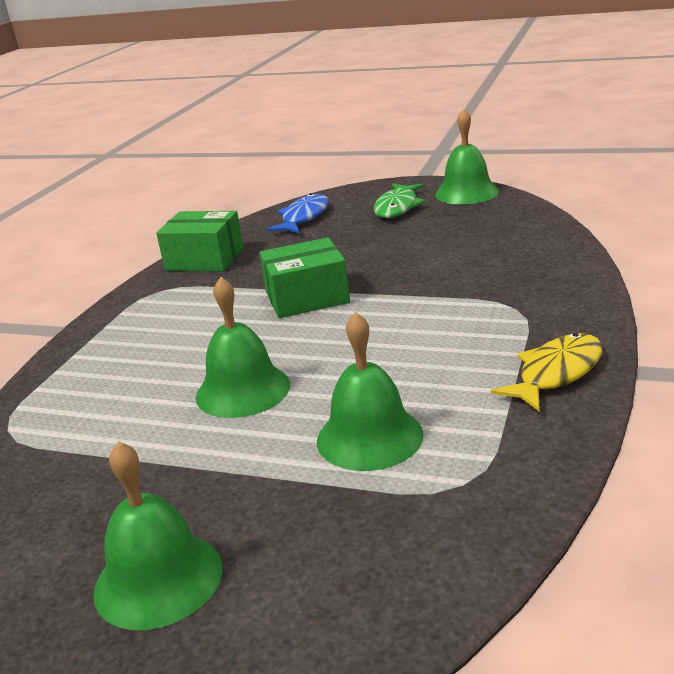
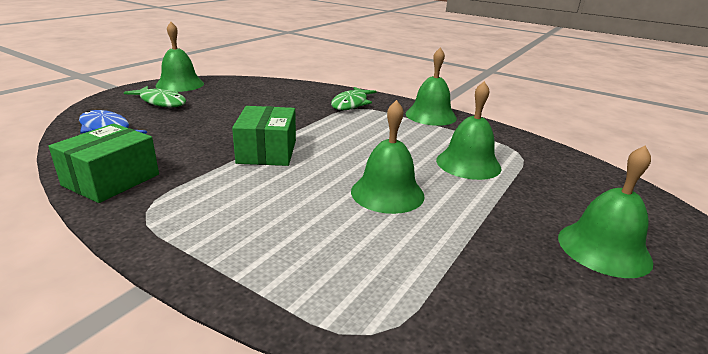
camera: 80 degrees left, 0 degrees up
yellow fish [491,333,603,411] -> green bell [406,48,457,126]
none -> green fish [331,87,377,110]

